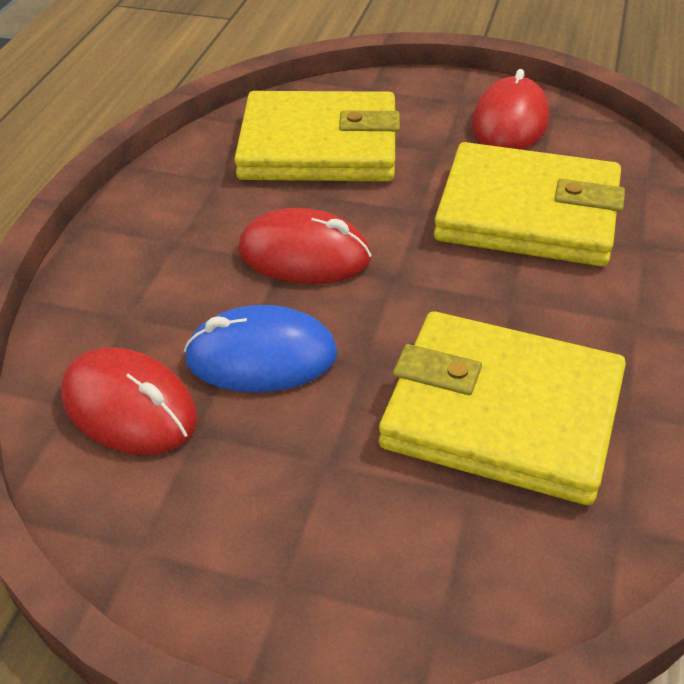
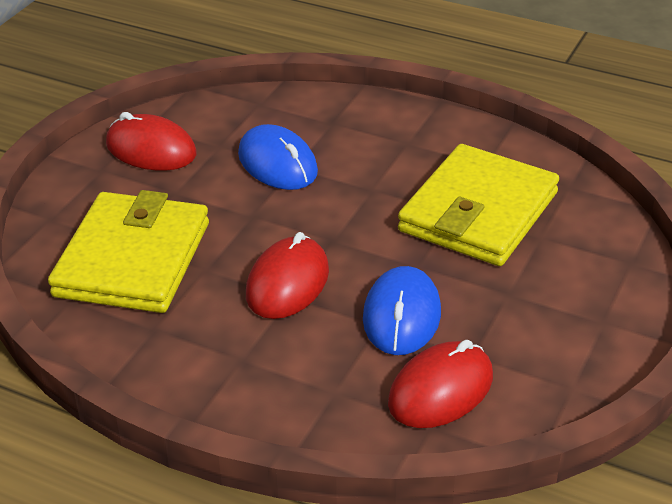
camera: 80 degrees left, 5 degrees down
yellow wallet [434,142,625,266] -> blue mouse [238,124,318,190]

